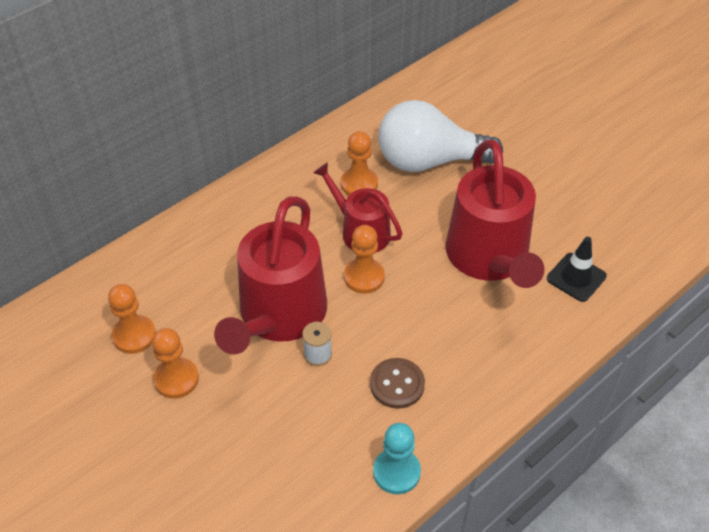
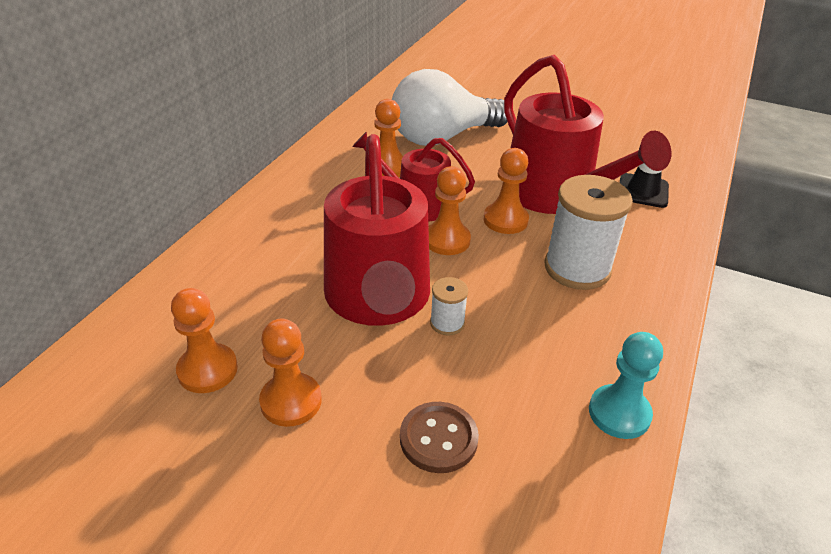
camera: 25 degrees left, 10 degrees down
brown button [370,358,425,409] -> brown button moved to [400,402,479,473]
none -> orange pawn [484,148,529,234]
none -> white spool [544,175,633,290]

